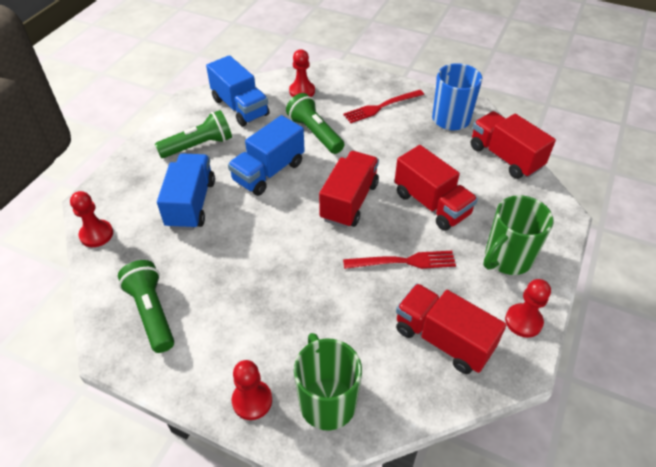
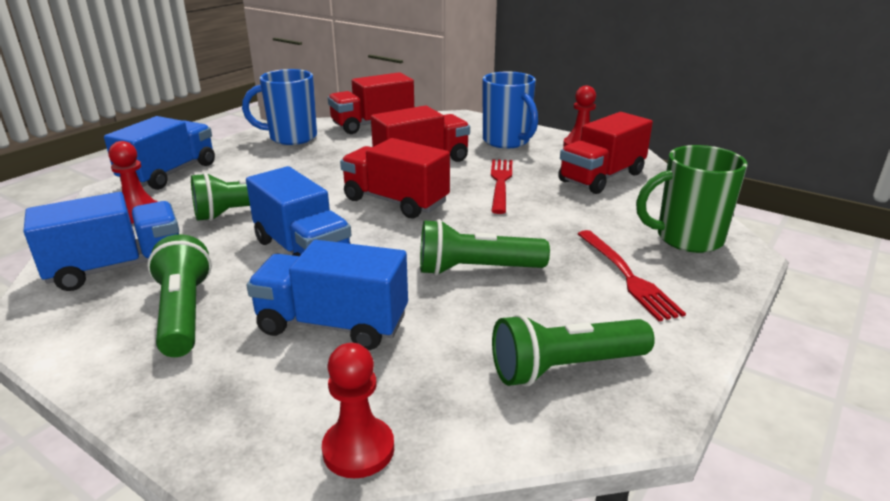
camera: 80 degrees left, 20 degrees down
red pawn [232,360,272,420] -> none
red fork [343,90,424,123] -> red fork moved to [578,230,686,321]
green mug [483,195,554,275] -> blue mug [483,72,538,148]
none -> blue truck [104,116,215,190]
none -> green flashlight [420,219,550,276]

